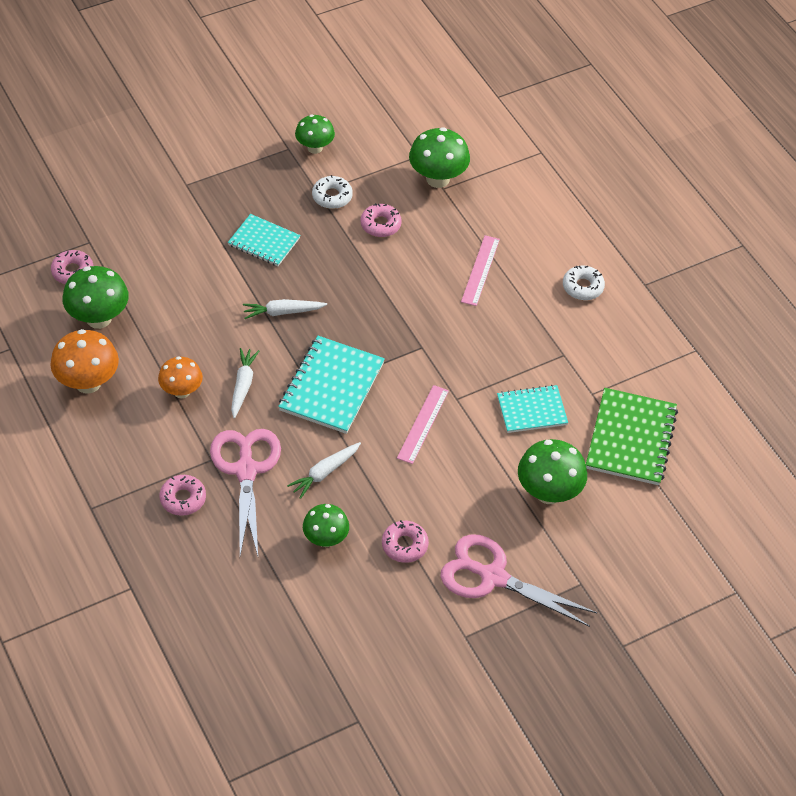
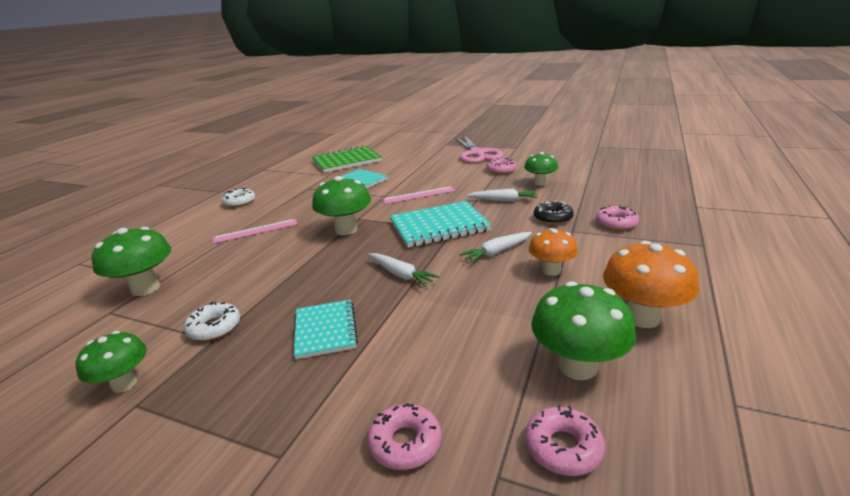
camera: 125 degrees left, 25 degrees down
pink scissors [210,429,281,556] -> black donut [534,201,574,225]
pink donut [361,203,402,237] -> pink donut moved to [368,403,442,470]
green mushroom [518,439,587,504] -> green mushroom moved to [312,176,371,235]

